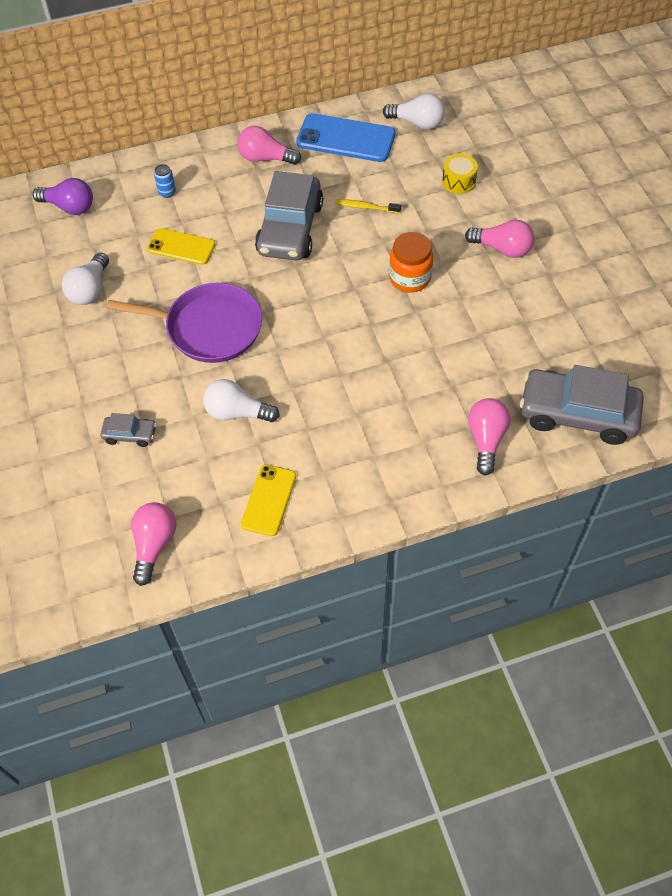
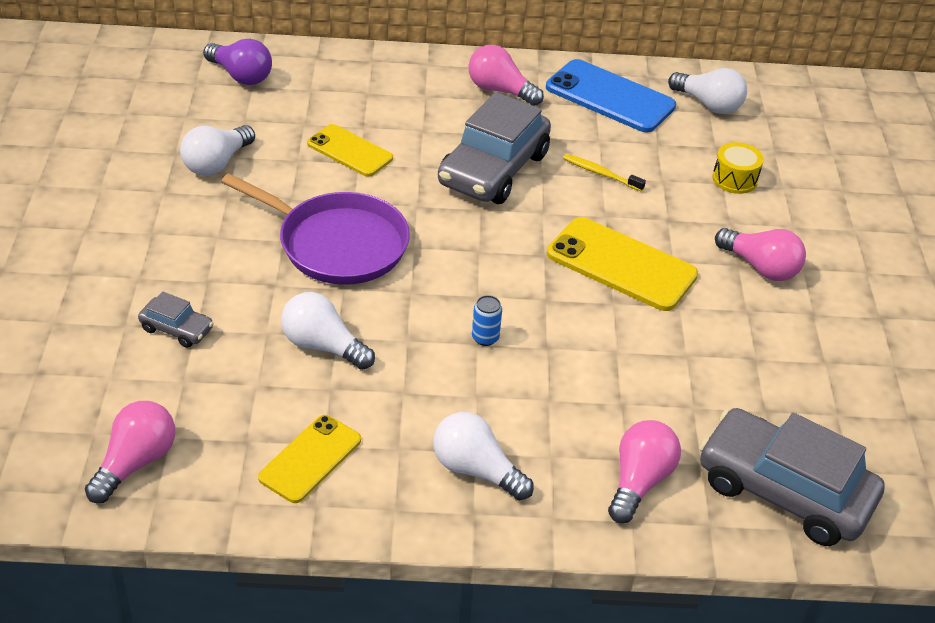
camera: 15 degrees right, 15 degrees down
blue can [154,164,176,198] -> blue can moved to [472,295,502,346]
orange jar [389,232,433,293] -> yellow phone [547,217,698,311]
none -> white light bulb [433,412,534,501]

